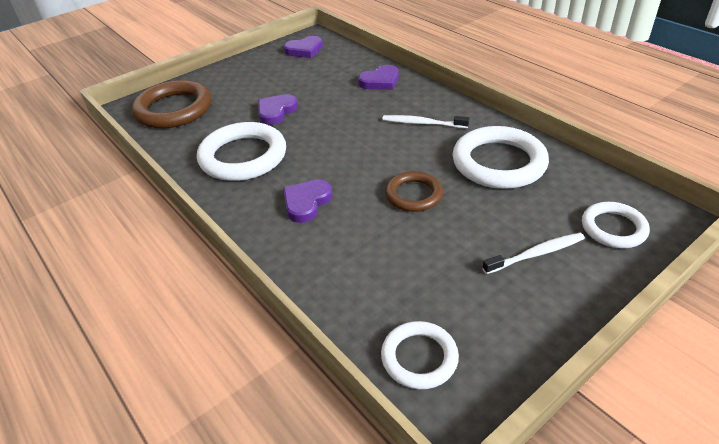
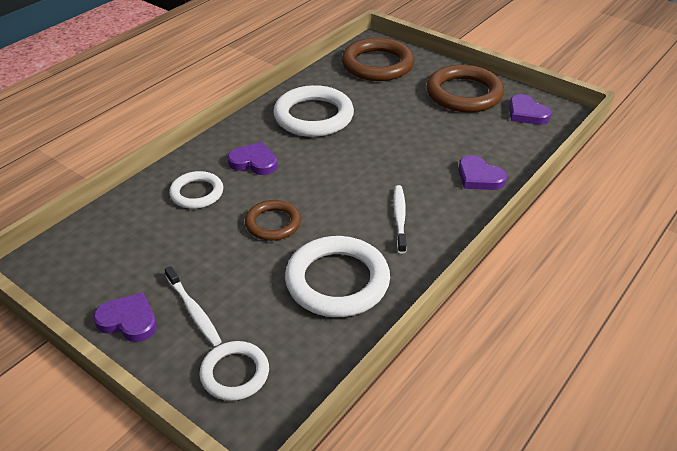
camera: 75 degrees right, 0 degrees up
purple heart [258,94,298,125] -> purple heart moved to [93,292,157,342]
white ring [381,321,459,389] -> white ring moved to [169,171,223,209]
none -> brown ring [427,65,504,112]

